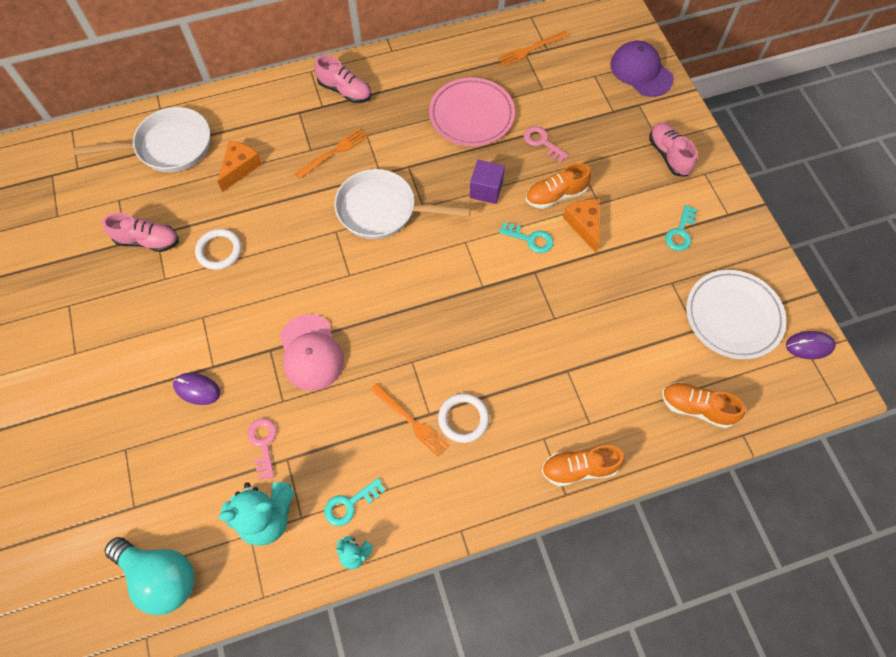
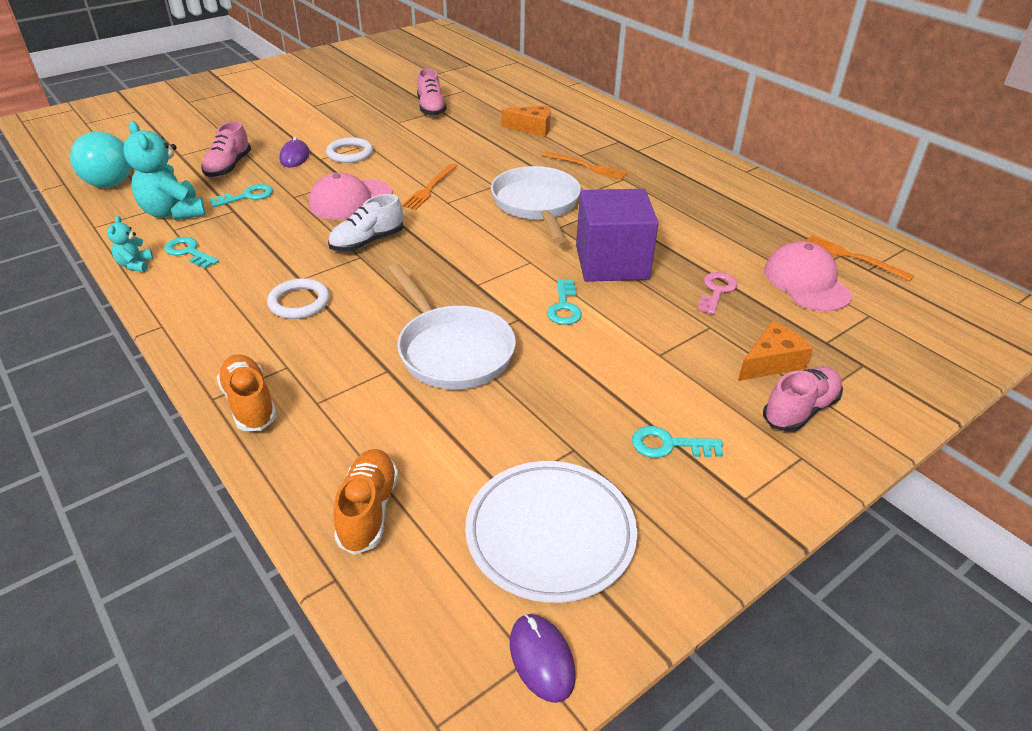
camera: 70 degrees right, 25 degrees down
white pan [74,107,210,172] -> white pan moved to [388,264,516,390]
white ring [195,229,242,270] -> white ring moved to [326,137,373,163]
pink key [247,418,277,480] -> turquoise key [210,184,273,207]
pink shoe [314,55,371,103] -> pink shoe moved to [201,121,251,177]
orange fork [370,383,449,457] -> orange fork moved to [402,163,458,210]
pink plate [429,77,515,147] -> none
purple cube [470,160,505,204] -> purple cube [576,189,658,282], size x1.83
orange shoe [526,163,592,209] -> none
orange cheese [563,199,599,253] -> orange cheese moved to [738,321,813,381]
purple cap [610,41,674,97] -> none
none -> white shoe [328,194,403,252]
none -> pink cap [764,241,852,311]

